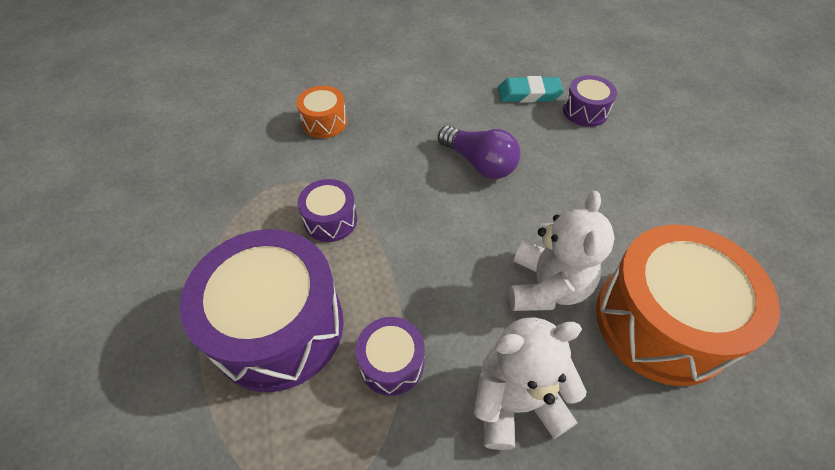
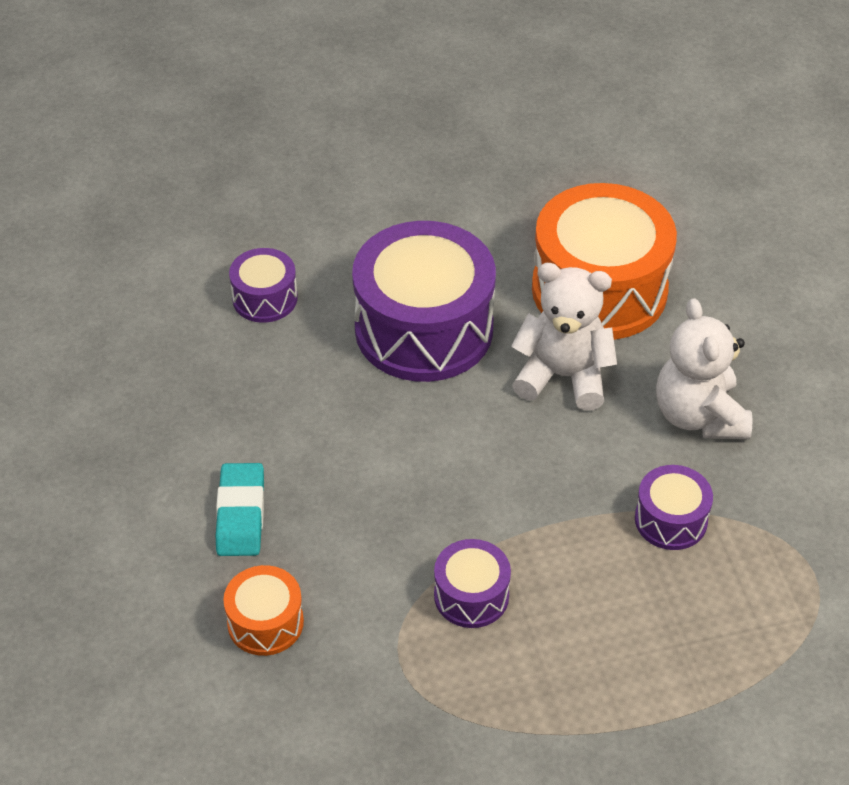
camera: 90 degrees left, 5 degrees down
purple drum [180,229,344,392] -> purple drum moved to [352,221,496,382]
purple light bulb [438,126,521,179] -> none
turquoise eraser [498,76,564,103] -> turquoise eraser moved to [216,463,264,556]

